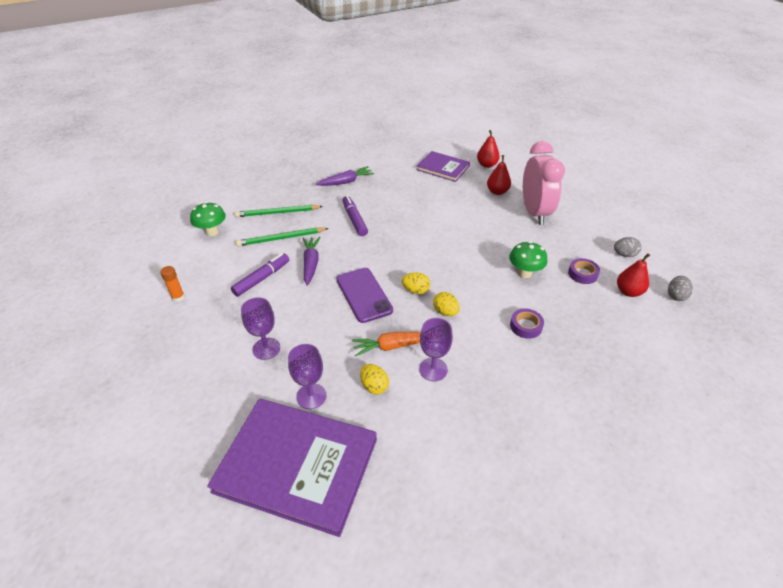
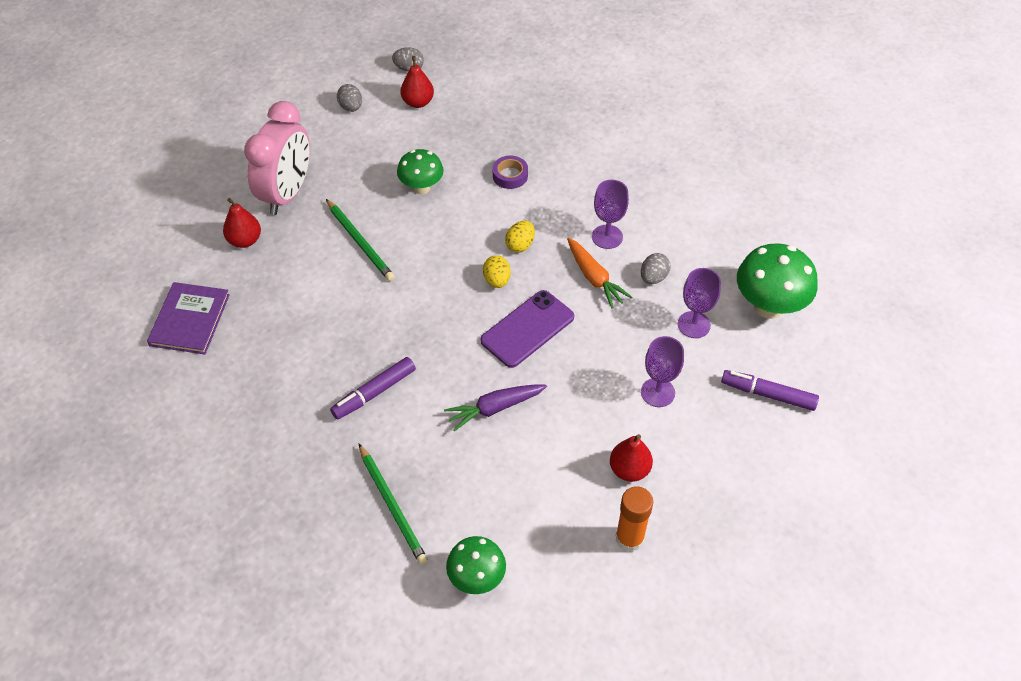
camera: 110 degrees left, 10 degrees up
orange glue stick [160,266,185,302] -> orange glue stick [615,486,653,552], size x1.54
purple book [207,399,377,537] -> green mushroom [737,243,818,319]
purple marker [231,253,289,297] -> purple marker moved to [721,370,819,411]
green pencil [236,227,329,246] -> green pencil moved to [326,199,395,281]
purple carrot [316,166,374,186] -> none
yellow egg [360,364,389,394] -> grey egg [641,253,671,284]
red pear [477,130,500,168] -> red pear moved to [610,434,653,482]
pink clock [523,141,565,225] -> pink clock turned 135 degrees clockwise [244,101,310,215]
purple tape [568,258,600,284] -> none

